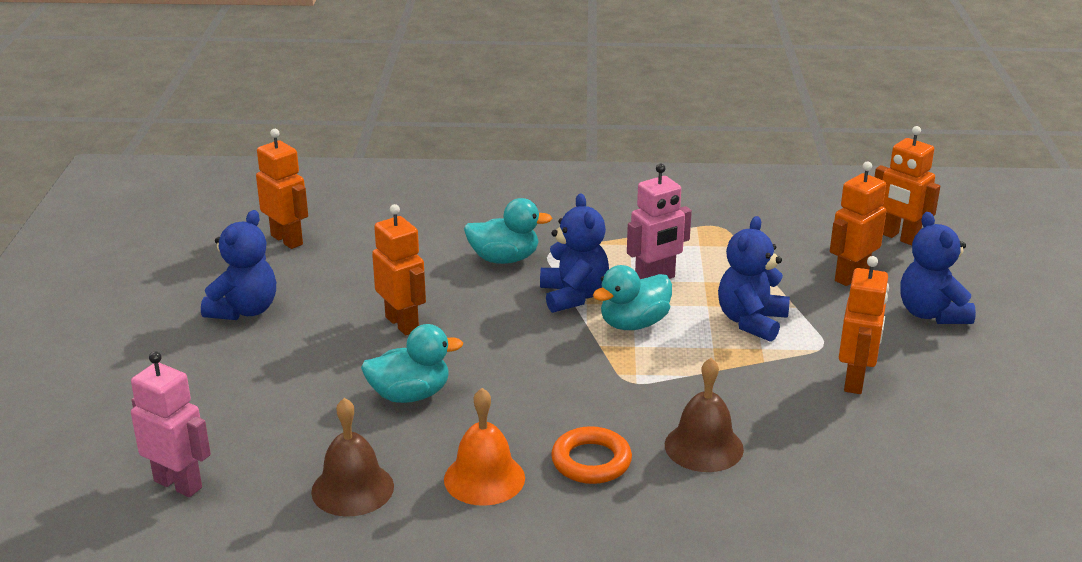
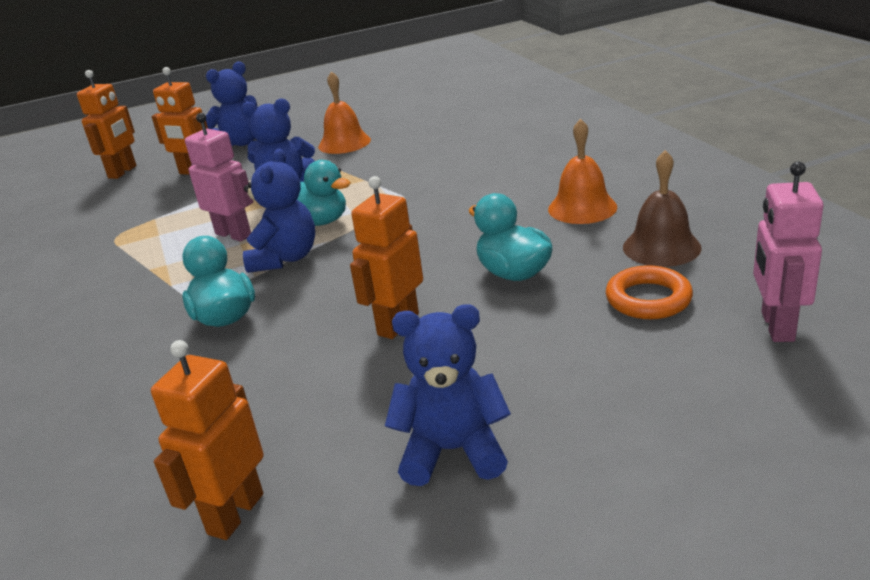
camera: 110 degrees left, 0 degrees up
blue teddy bear [540,194,609,313] -> blue teddy bear turned 135 degrees clockwise [243,148,315,273]
orange ring [551,426,632,484] -> orange ring moved to [606,265,693,319]
brown bell [665,358,744,472] -> none
orange robot [839,256,889,394] -> orange bell [318,71,371,154]

